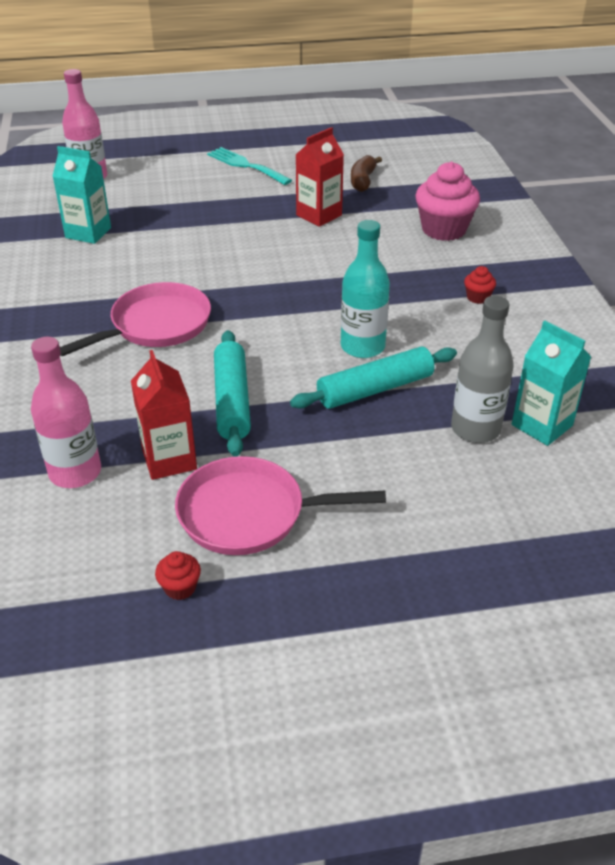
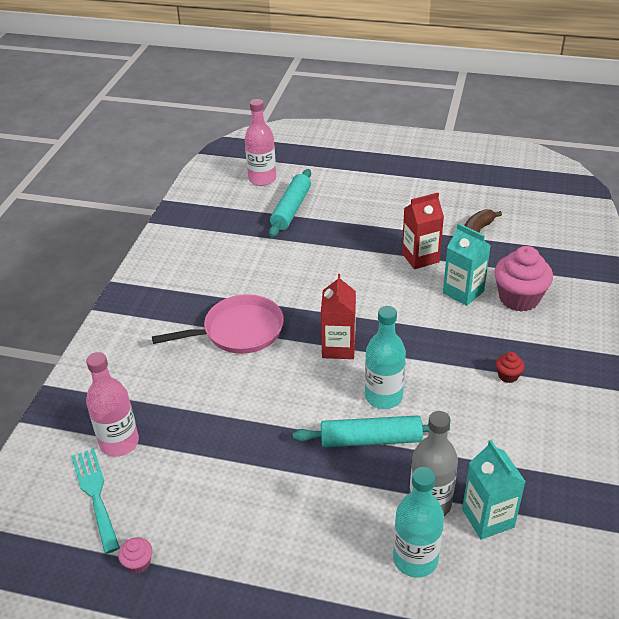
camera: 25 degrees right, 0 degrees up
turquoise carton [52,146,111,244] -> turquoise carton moved to [443,223,491,306]
red carton [131,350,197,480] -> red carton moved to [321,274,356,359]
red cupcake [155,551,201,600] -> pink cupcake [118,537,152,574]
pink pan [175,456,386,555] -> none
turquoise fork [207,147,292,185] -> turquoise fork moved to [71,448,120,554]
turquoise rolling pin [214,330,251,457] -> turquoise rolling pin moved to [269,169,311,237]
none -> turquoise bottle [393,467,444,578]

